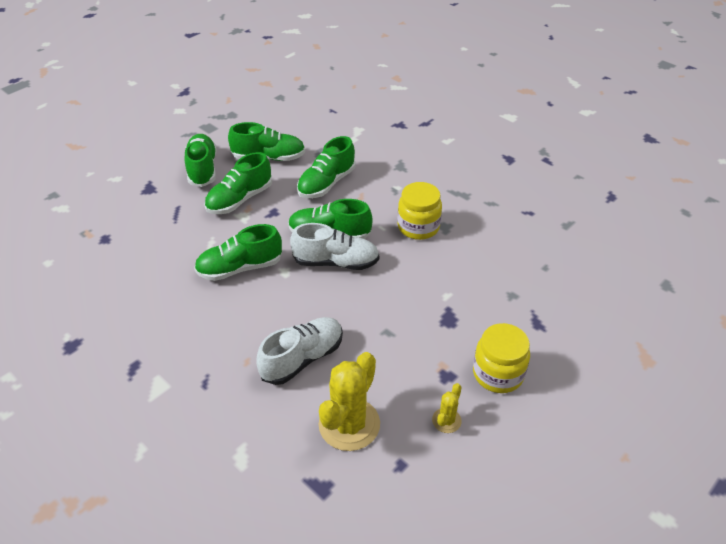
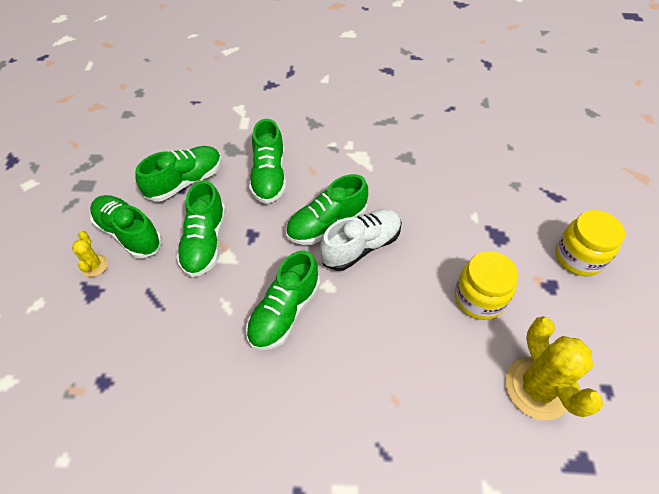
camera: 40 degrees left, 10 degrees up
white shoe [257,317,343,385] -> none
yellow jar [397,182,442,240] -> yellow jar moved to [454,251,518,320]
yellow cactus [432,383,462,433] -> yellow cactus moved to [72,231,108,277]

